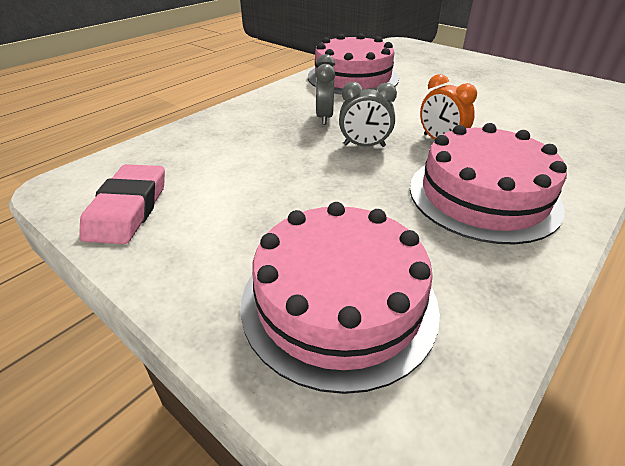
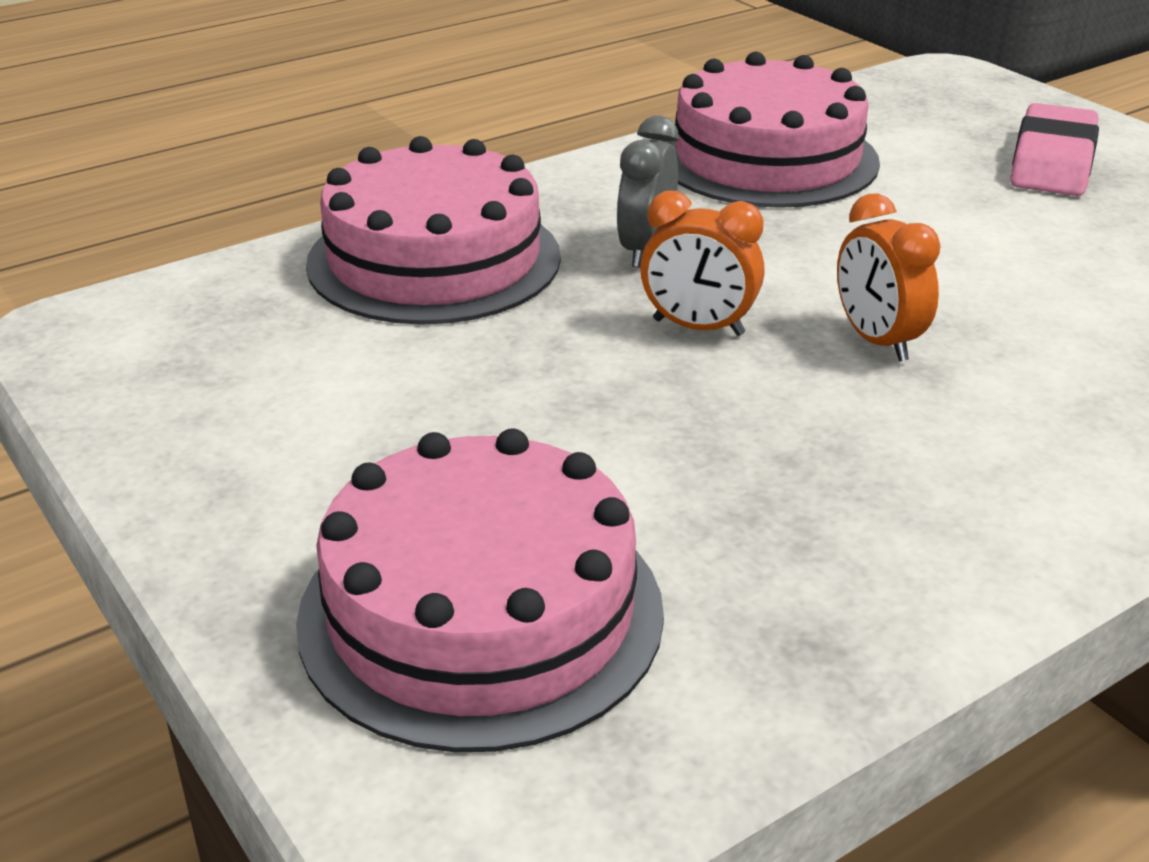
camera: 15 degrees right, 5 degrees down
pink eraser [79,164,165,244] -> pink eraser moved to [1010,103,1099,196]
grey clock [339,82,397,147] -> orange clock [640,191,765,336]
pink cake [410,123,567,244] -> pink cake moved to [306,136,561,325]

